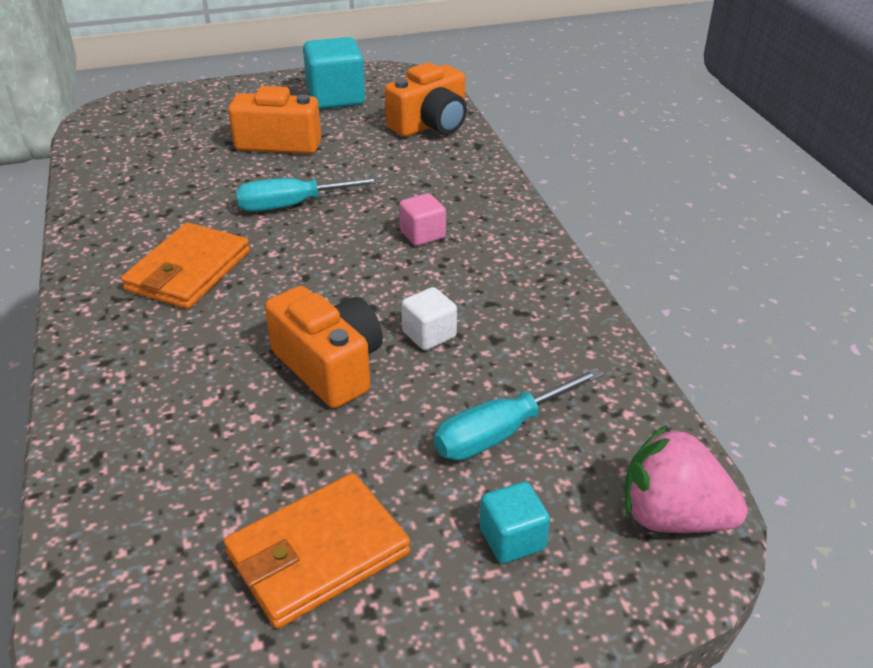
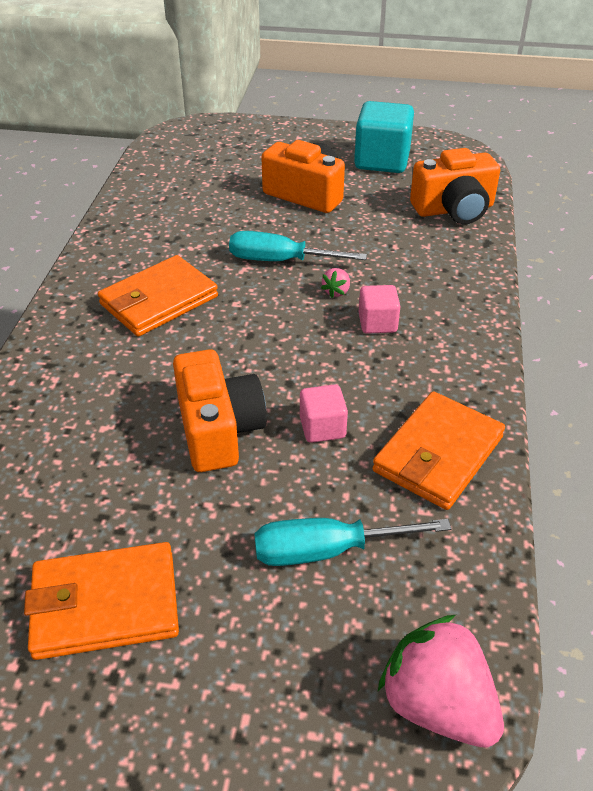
camera: 25 degrees right, 5 degrees up
white cube [401,287,457,350] -> pink cube [300,384,348,443]
turquoise cube [480,482,550,563] -> none
none -> pink strawberry [321,268,350,298]
none -> orange wallet [372,391,505,510]

